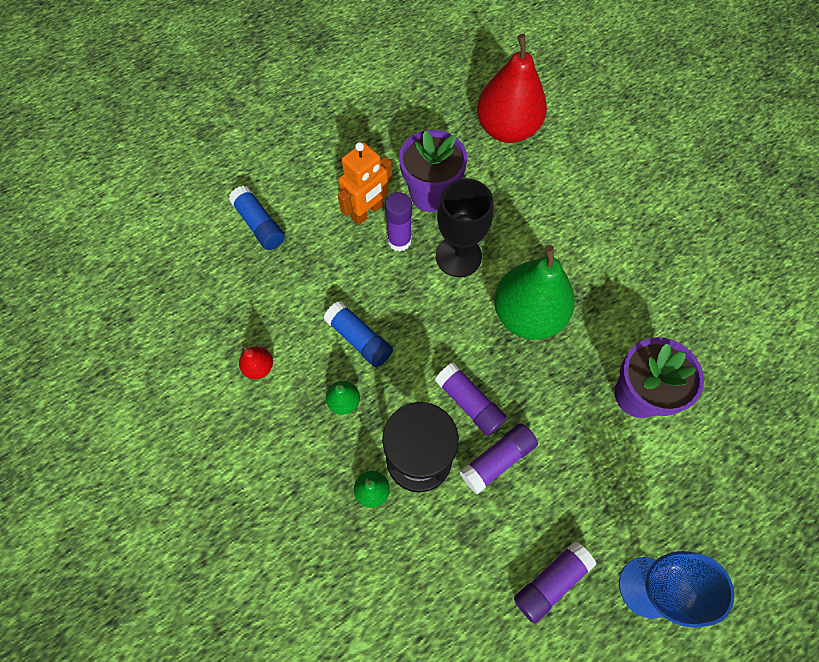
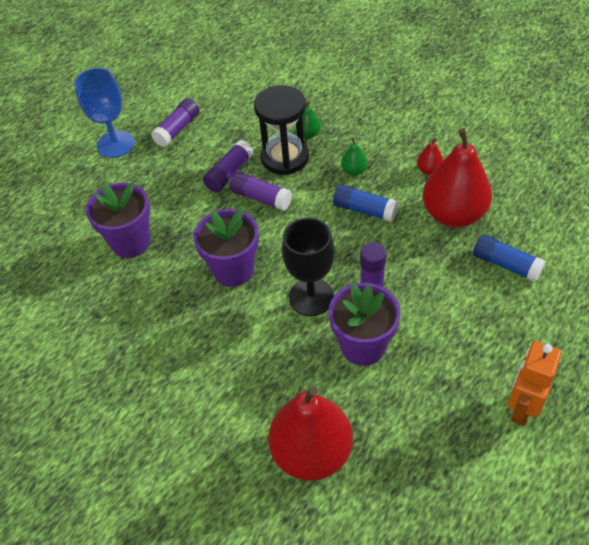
camera: 165 degrees right, 15 degrees down
orange robot [338,142,392,225] -> orange robot moved to [508,341,562,426]
green pear [494,245,575,340] -> purple flower pot [194,209,259,287]
none -> red pear [423,128,492,227]

